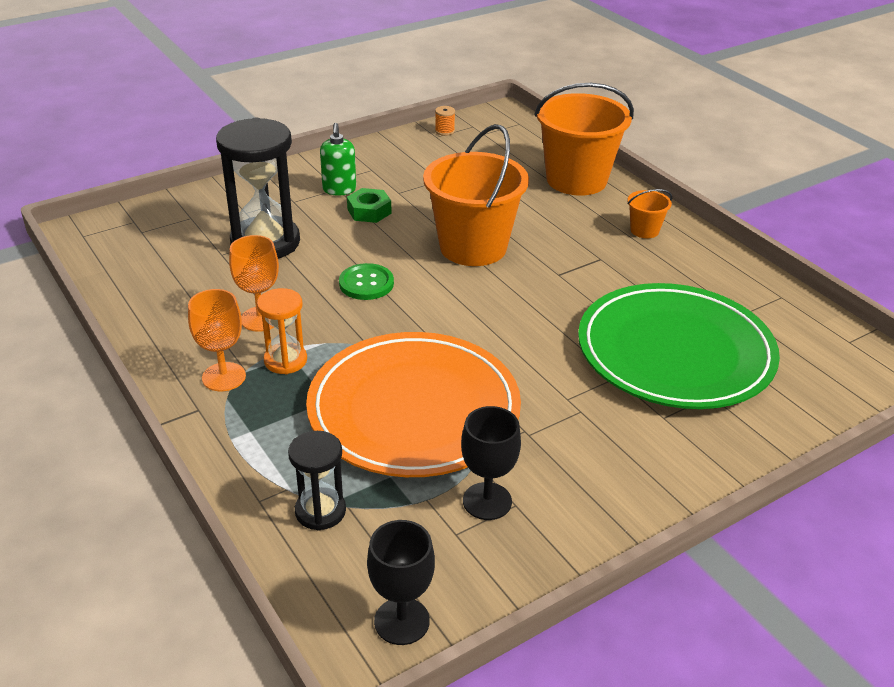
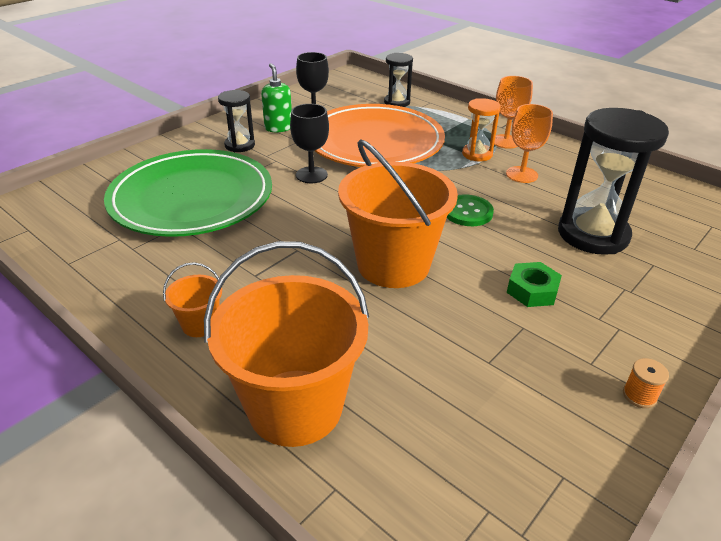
camera: 165 degrees right, 0 degrees up
green soap dispenser [320,123,356,196] -> green soap dispenser moved to [261,63,292,132]
black goblet [367,520,435,645] -> black goblet moved to [290,104,329,183]
orange spool [435,106,455,136] -> orange spool moved to [623,358,669,408]
none -> black hourglass [218,90,255,152]

